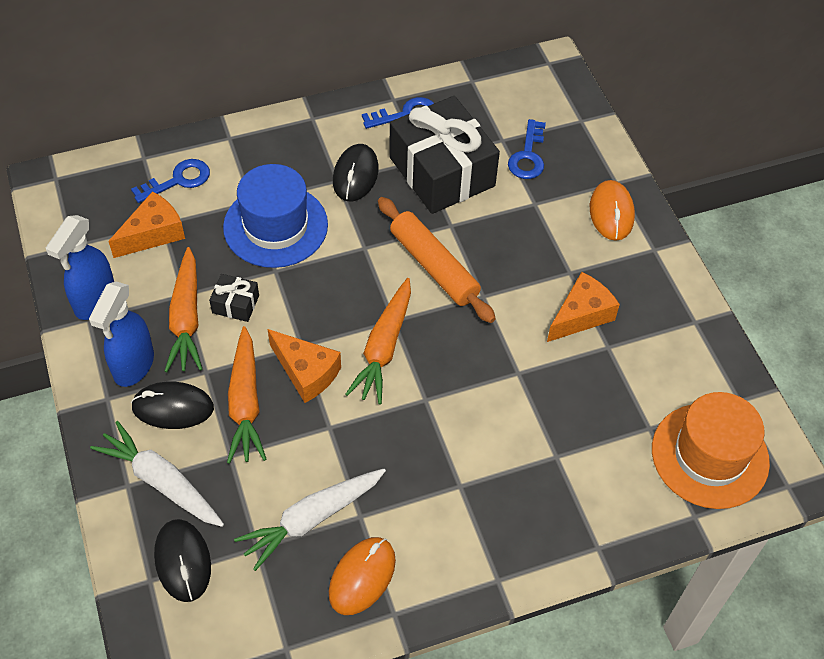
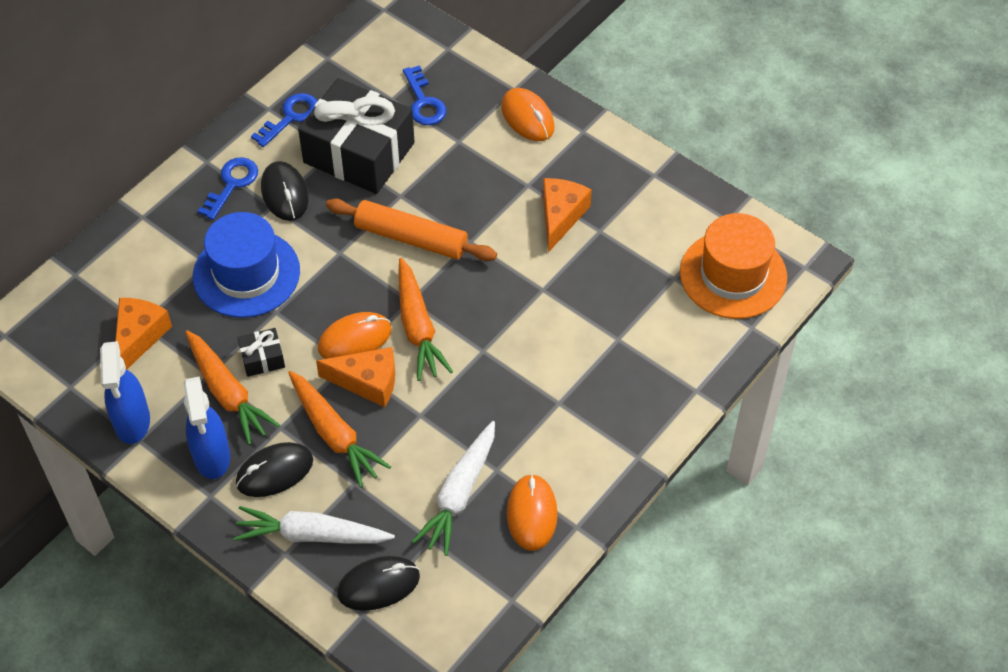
camera: 30 degrees left, 0 degrees up
blue key [131,159,210,203] -> blue key moved to [198,157,258,220]
black mouse [154,519,211,602] -> black mouse turned 60 degrees counterclockwise [337,556,420,611]
none -> orange mouse [318,312,392,359]

